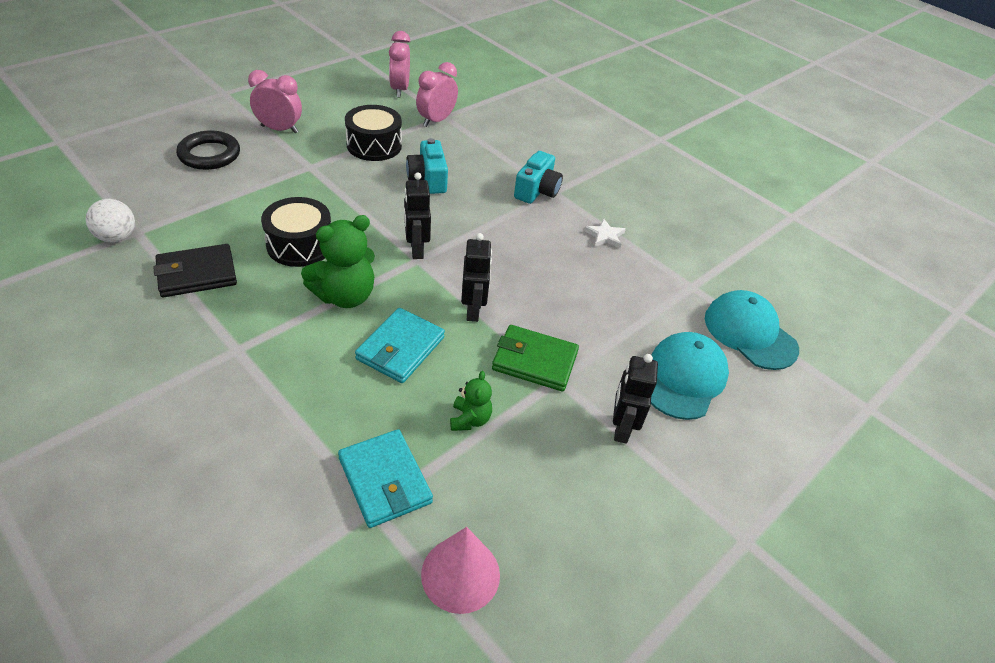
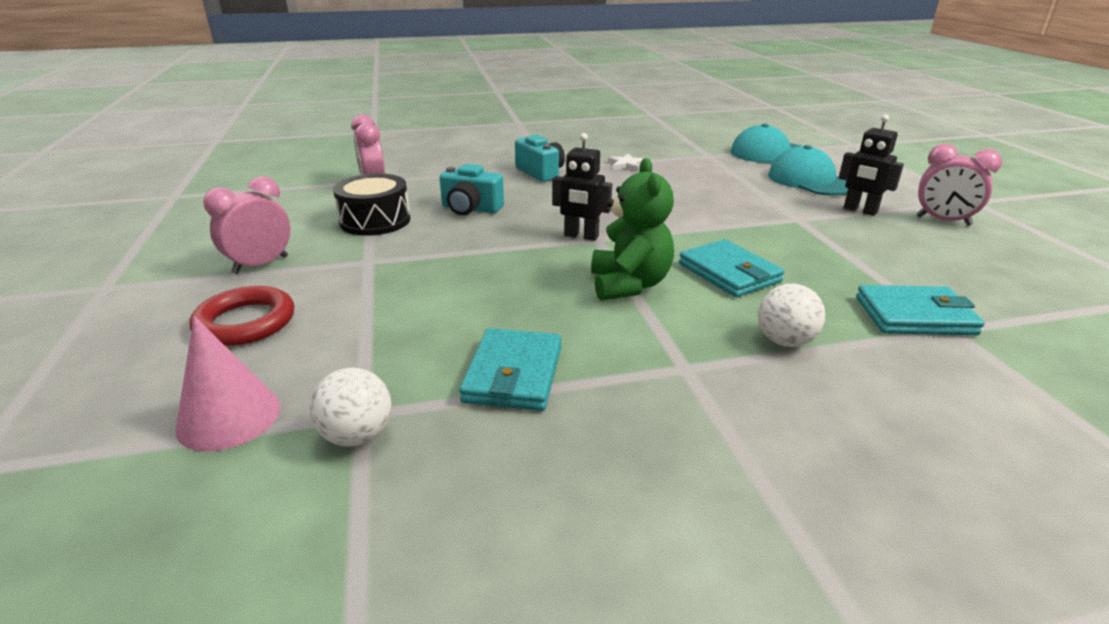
camera: 55 degrees left, 15 degrees down
black wallet [153,244,237,297] -> turquoise wallet [459,328,562,411]
black ring [176,130,240,170] -> red ring [190,286,294,346]
black drum [261,197,331,267] -> none
pink clock [389,31,410,97] -> pink clock moved to [916,144,1002,226]
pink cone [421,527,500,614] -> pink cone moved to [175,316,281,452]
green teddy bear [450,371,492,431] -> none
black robot [461,233,492,322] -> none
green wallet [492,325,579,392] -> none
none -> white ball [758,284,825,347]

